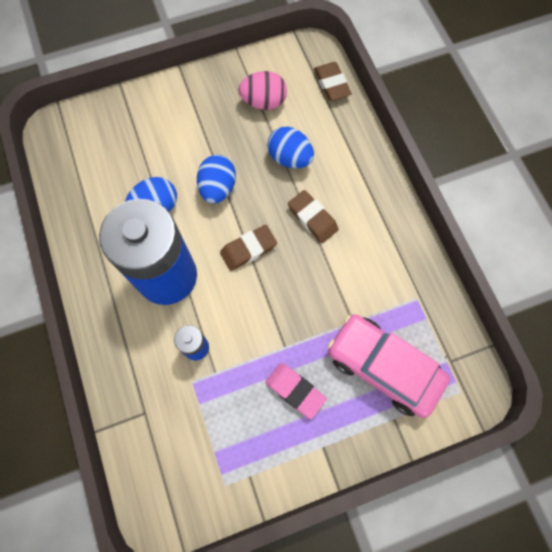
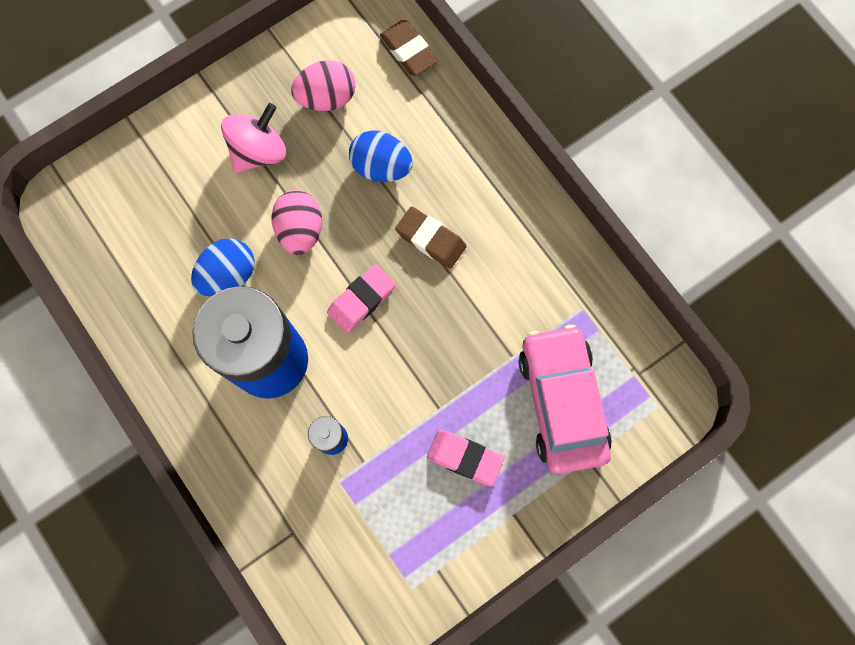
camera: 15 degrees left, 5 degrees up
blue egg [197,155,236,204] -> pink egg [271,190,322,255]
brown eraser [220,225,277,271] -> pink eraser [327,264,396,333]
pink car [327,314,450,418] -> pink car turned 60 degrees clockwise [519,325,612,474]
none -> pink spinning top [221,103,286,173]

